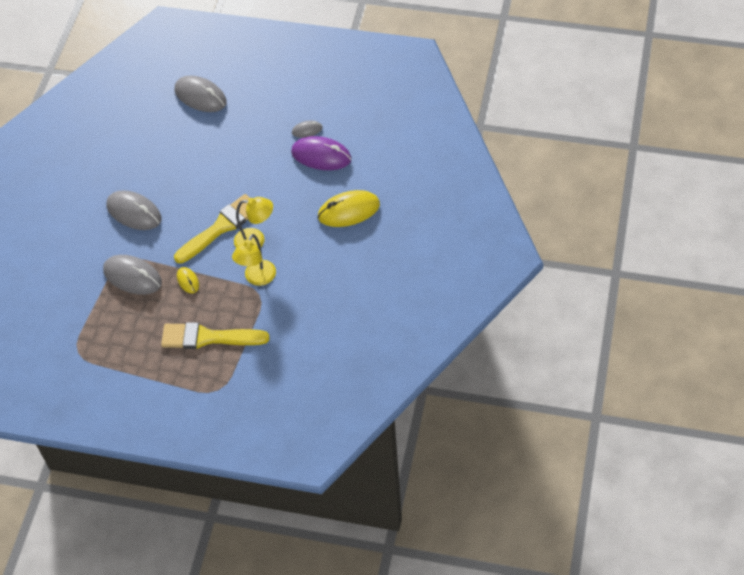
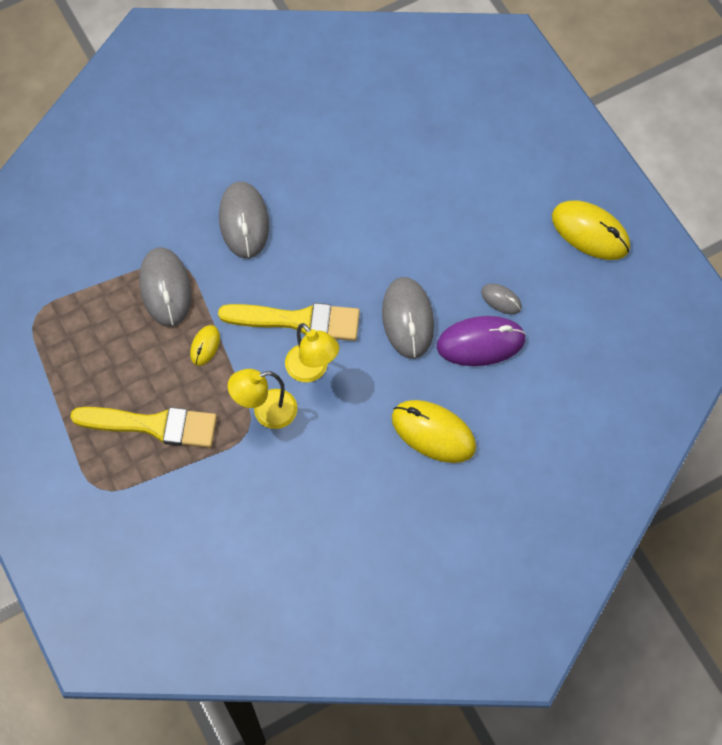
camera: 45 degrees right, 10 degrees up
yellow brush [161,322,269,349] -> yellow brush turned 135 degrees clockwise [70,407,217,448]
grey mouse [175,76,227,112] -> grey mouse moved to [382,277,434,359]
purple mouse [291,136,352,170] -> purple mouse turned 75 degrees counterclockwise [437,316,526,366]
none -> yellow mouse [552,201,630,260]

